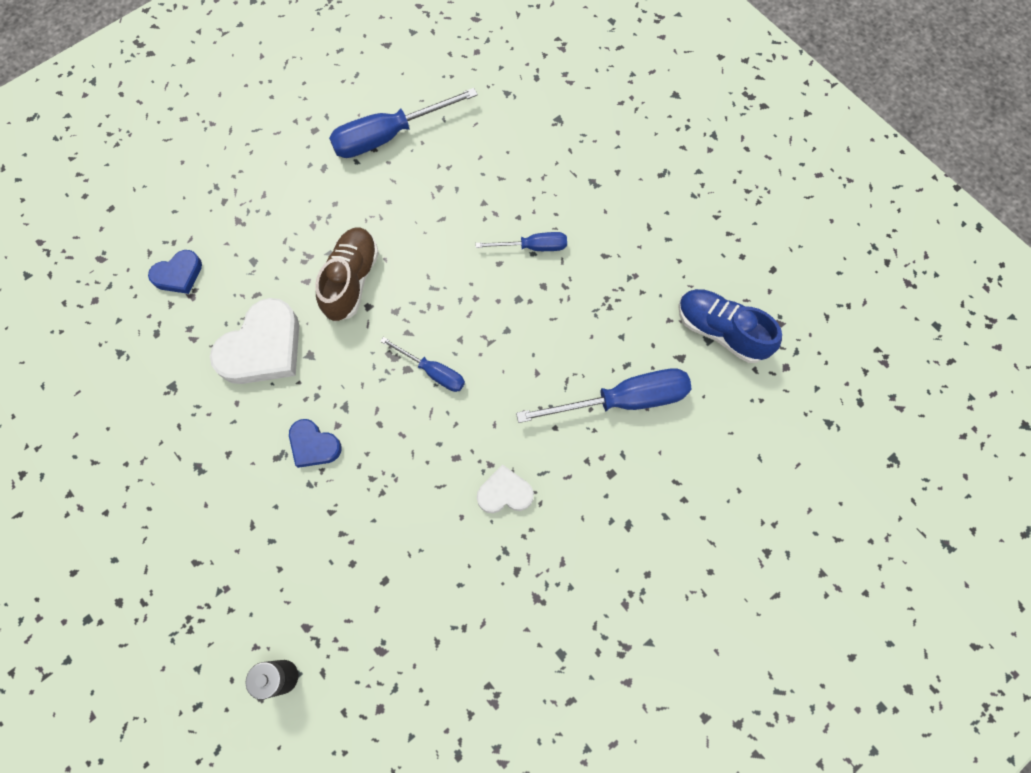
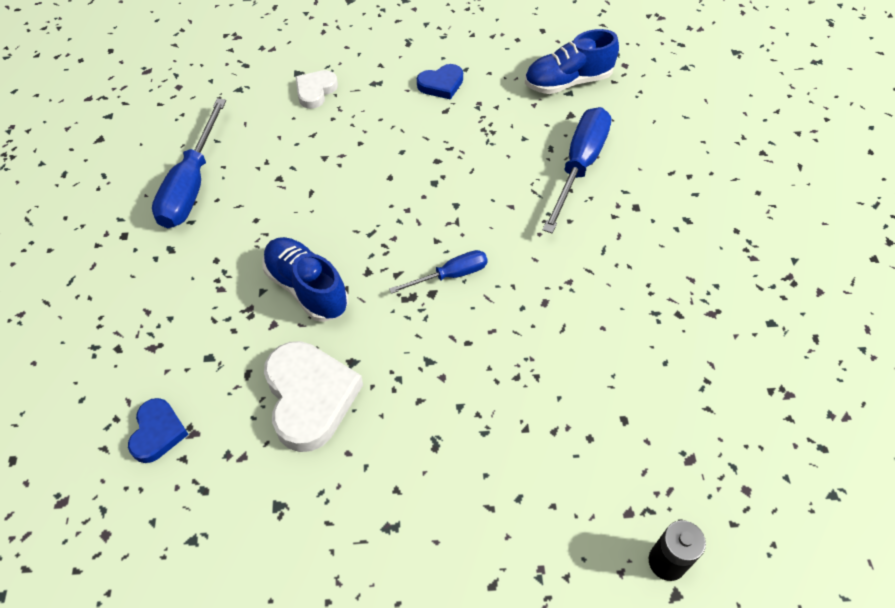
camera: 55 degrees left, 15 degrees down
blue heart [289,419,342,468] -> blue heart moved to [417,64,463,100]
brown shoe [315,227,379,322] -> blue shoe [263,237,348,322]
blue screwdriver [475,232,567,251] -> none
white heart [477,465,534,513] -> white heart moved to [296,70,338,109]

